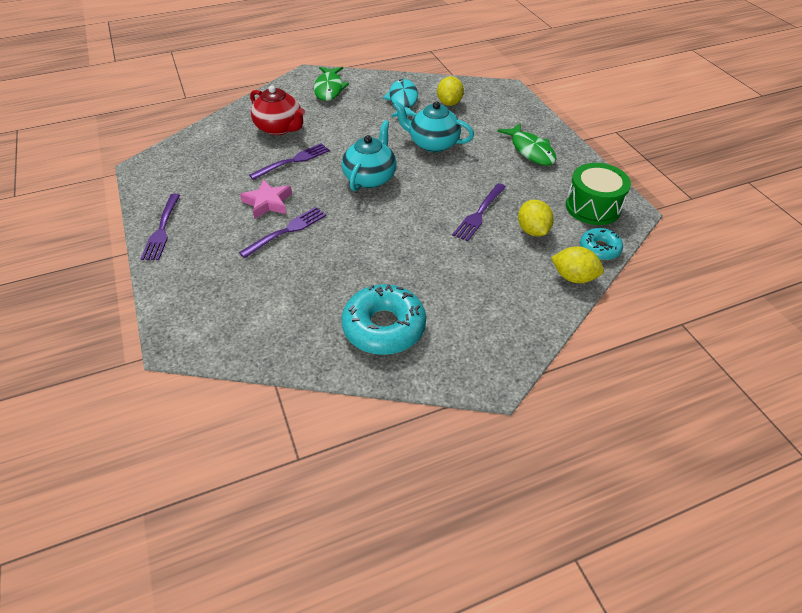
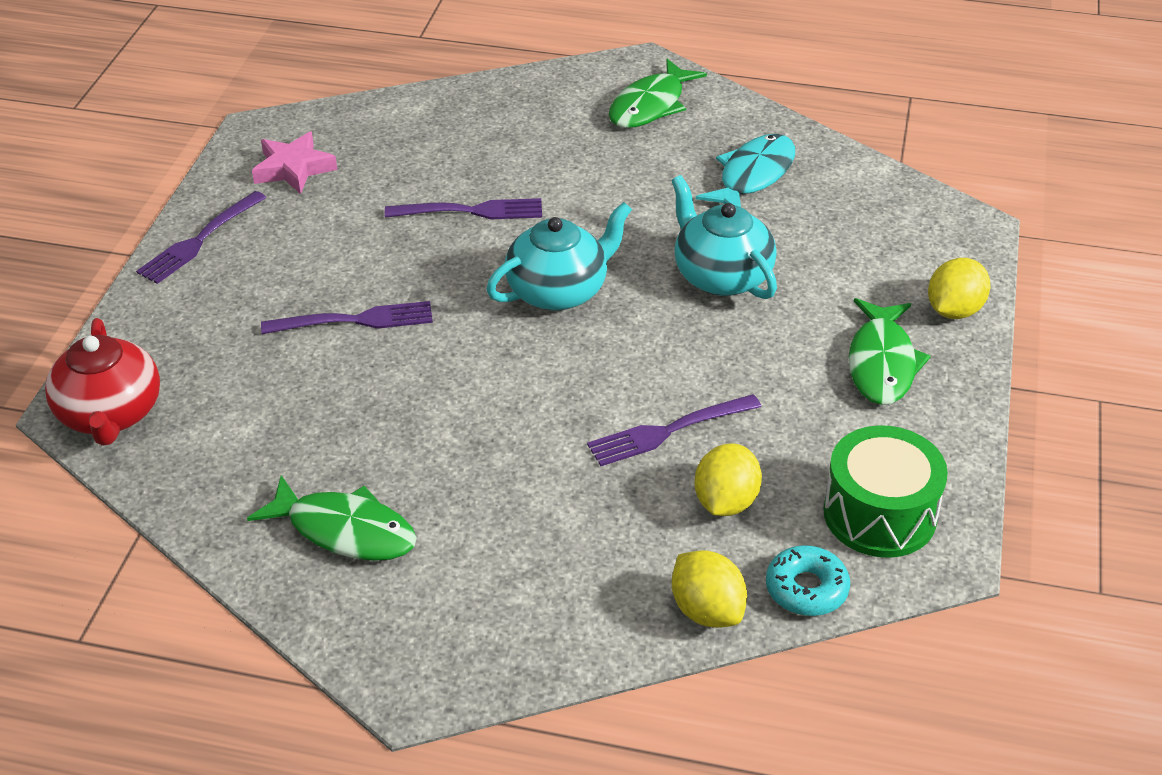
camera: 35 degrees right, 5 degrees down
pink star [240,179,292,219] -> pink star moved to [252,131,337,194]
red teapot [250,85,305,135] -> red teapot moved to [45,318,160,446]
turquoise donut [342,284,426,355] -> green fish [247,475,417,561]
yellow lemon [437,76,464,106] -> yellow lemon moved to [928,258,991,319]

